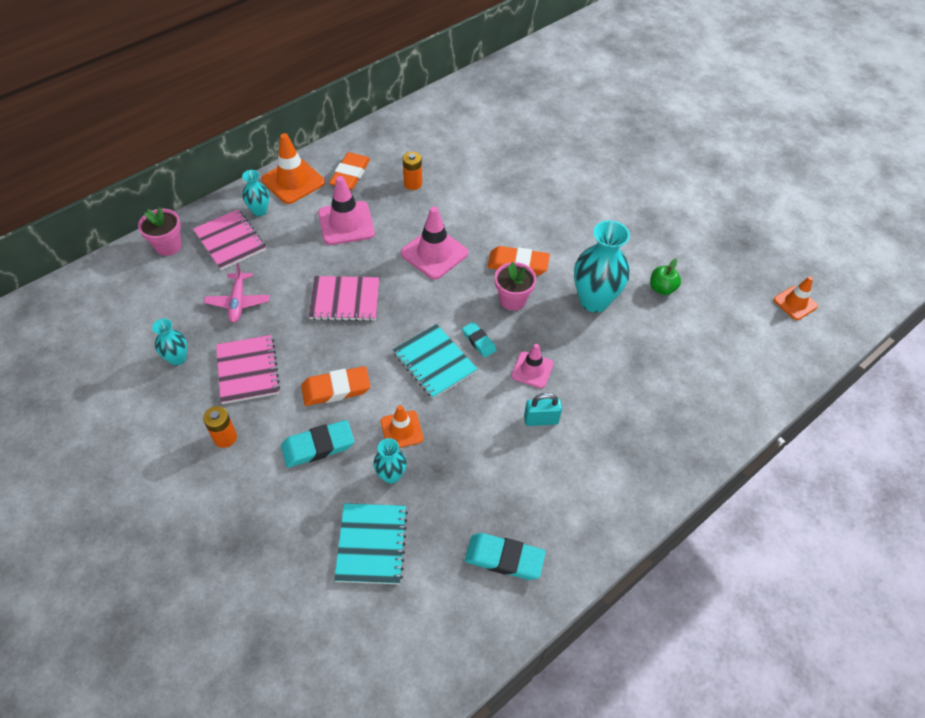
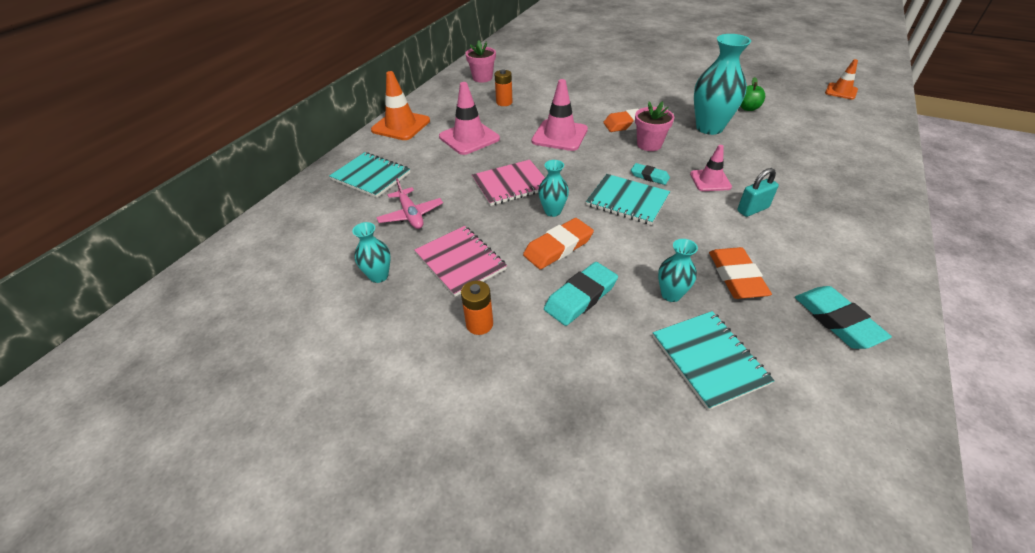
camera: 20 degrees left, 10 degrees down
pink flower pot [138,207,182,256] -> pink flower pot moved to [465,40,496,83]
pink notebook [193,209,266,270] -> turquoise notebook [329,152,410,198]
turquoise vase [242,170,269,216] -> turquoise vase moved to [538,160,569,217]
orange eraser [329,152,370,190] -> orange eraser moved to [709,247,772,299]
orange traffic cone [381,405,423,448] -> none
turquoise eraser [465,533,546,580] -> turquoise eraser turned 75 degrees clockwise [795,286,892,349]

